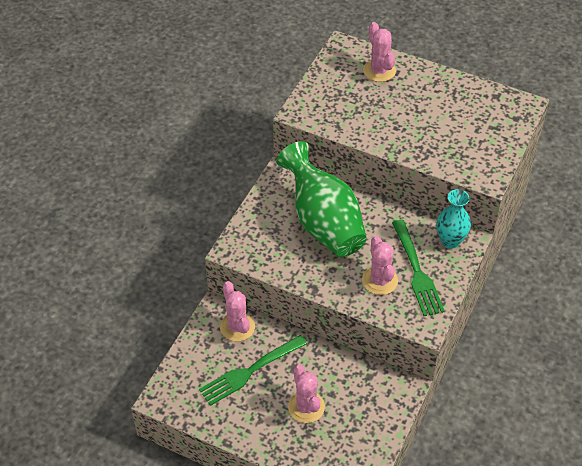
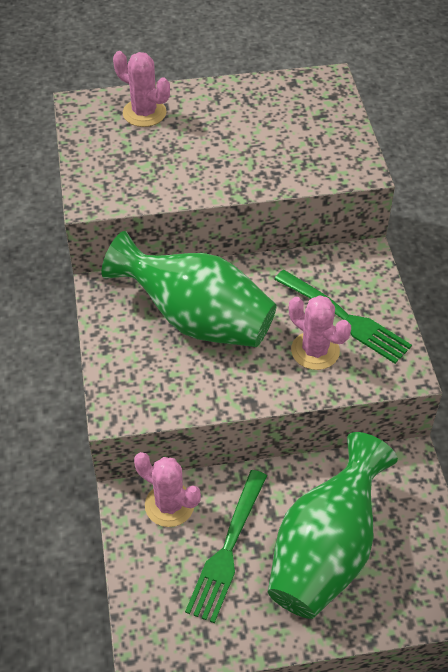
camera: 35 degrees left, 0 degrees up
pink cactus [288,365,325,423] -> green vase [268,432,398,619]
turquoise vase [437,189,471,249] -> none

